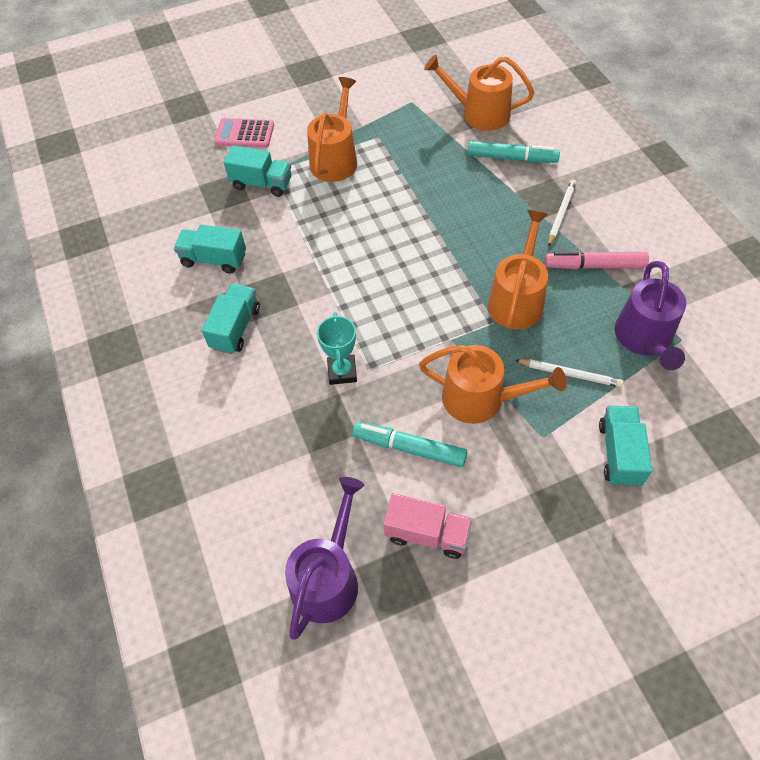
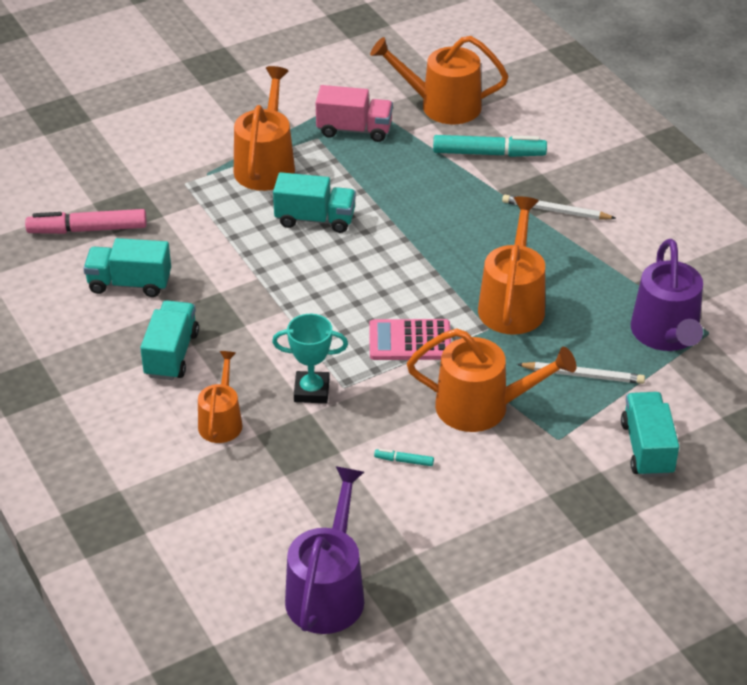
camera: 10 degrees left, 15 degrees down
pink calculator [214,118,274,148] -> pink calculator moved to [369,319,451,360]
turquoise truck [224,145,291,197] -> turquoise truck moved to [273,172,356,233]
turquoise trophy [317,312,357,385] -> turquoise trophy turned 75 degrees counterclockwise [272,314,348,403]
turquoise marker [353,422,467,467] -> turquoise marker [374,449,434,466], size x0.44
pink truck [383,493,472,559] -> pink truck moved to [316,85,393,142]
pink marker [545,251,649,269] -> pink marker moved to [25,209,147,234]
white pencil [548,180,576,247] -> white pencil turned 90 degrees counterclockwise [502,195,616,220]
none -> orange watering can [198,351,243,443]

